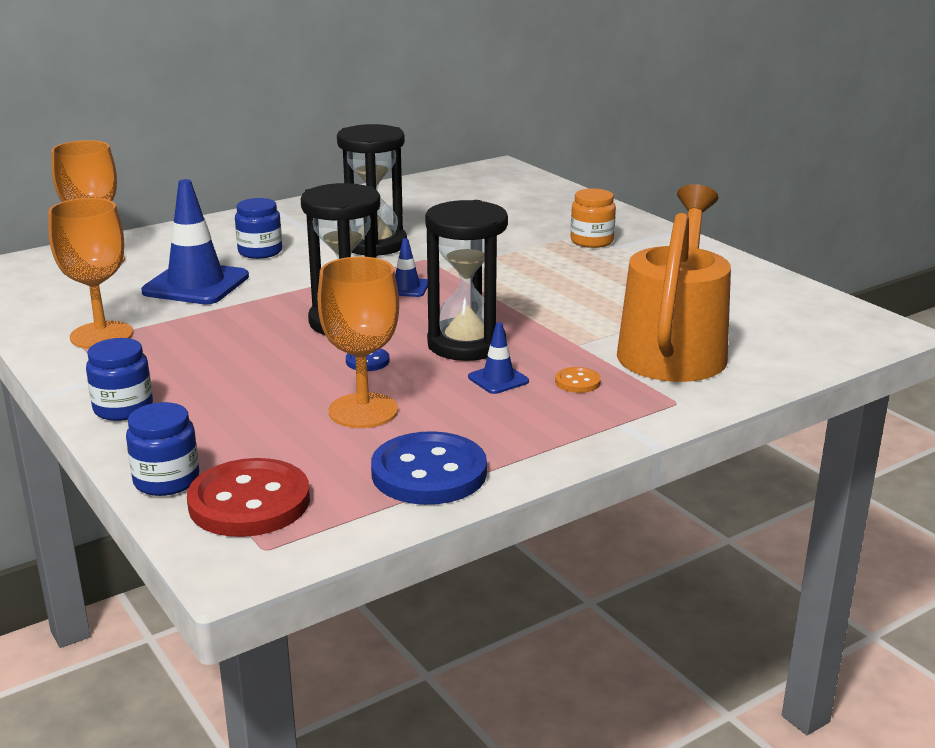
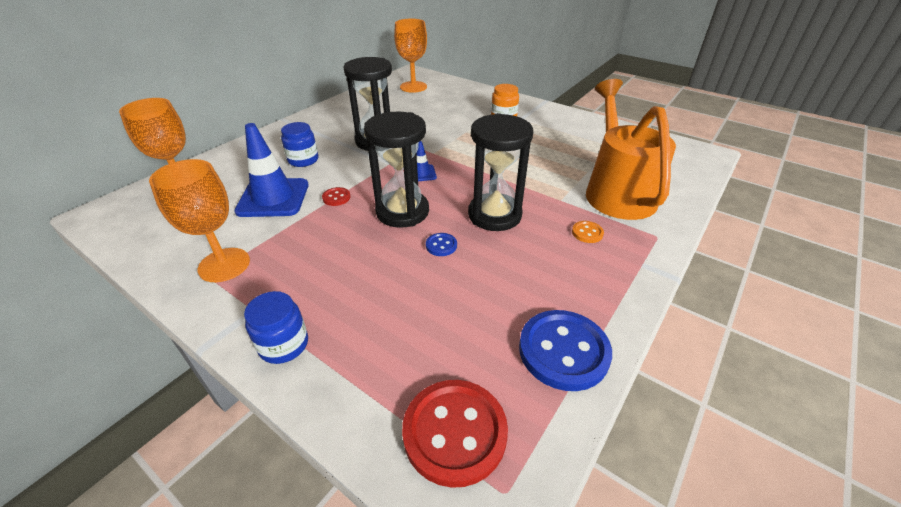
camera: 20 degrees left, 15 degrees up
blue jar [126,402,199,496] -> none
orange goblet [318,257,399,428] -> orange goblet moved to [394,19,427,93]
blue traffic cone [468,323,529,394] -> none
none -> red button [322,187,351,206]

